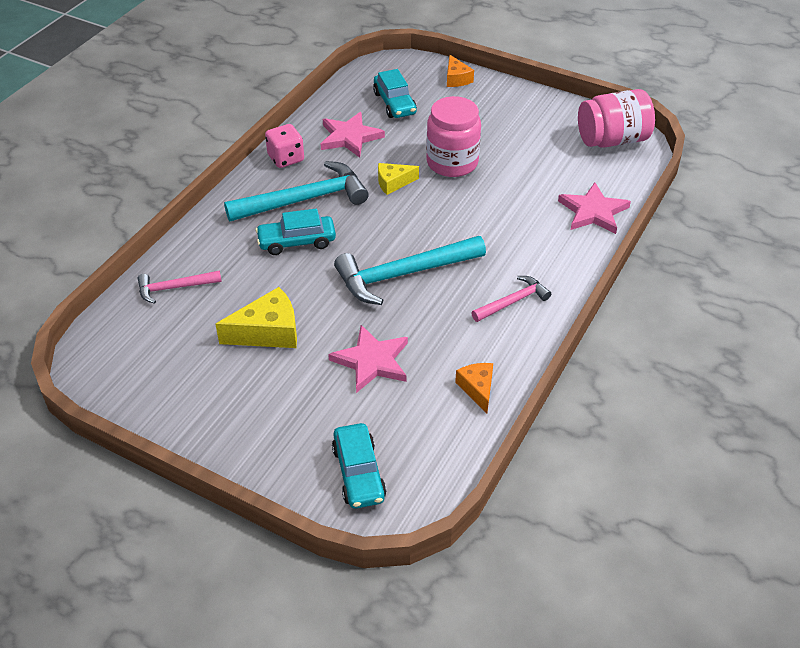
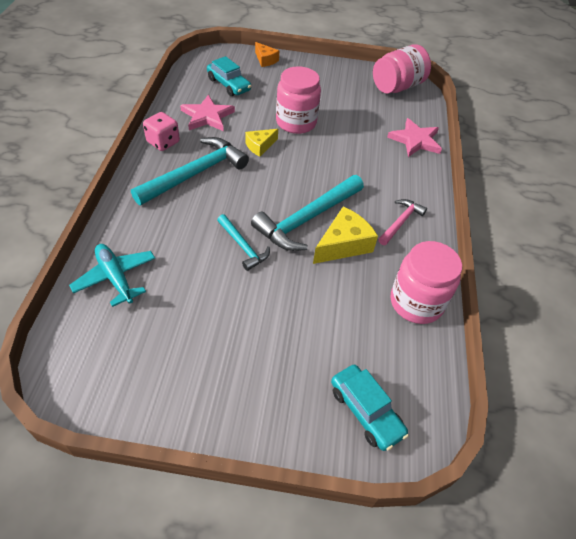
camera: 25 degrees left, 5 degrees up
pink hammer [138,270,222,304] -> turquoise plane [69,244,155,307]
yellow cheese [215,287,297,348] -> yellow cheese moved to [313,206,378,264]
turquoise car [255,209,336,255] -> none
pink star [328,325,408,393] -> none
orange cheese [455,363,493,413] -> pink jar [391,241,462,324]
none -> turquoise hammer [217,214,270,271]

